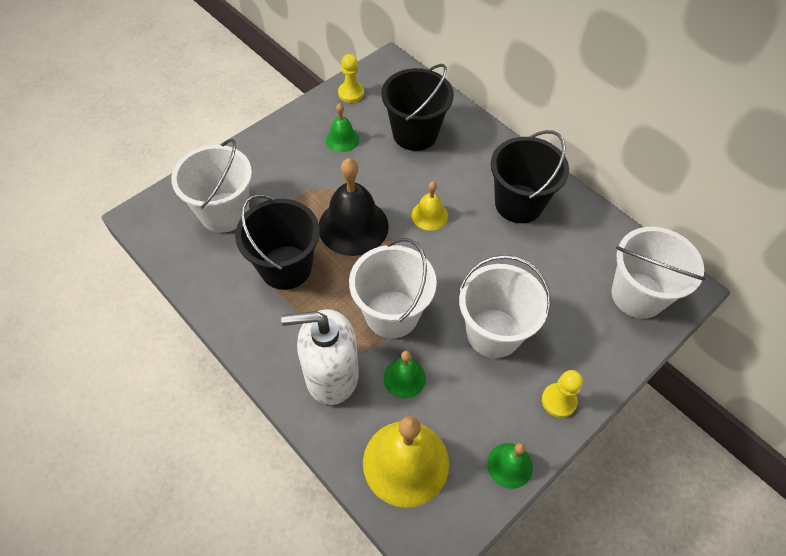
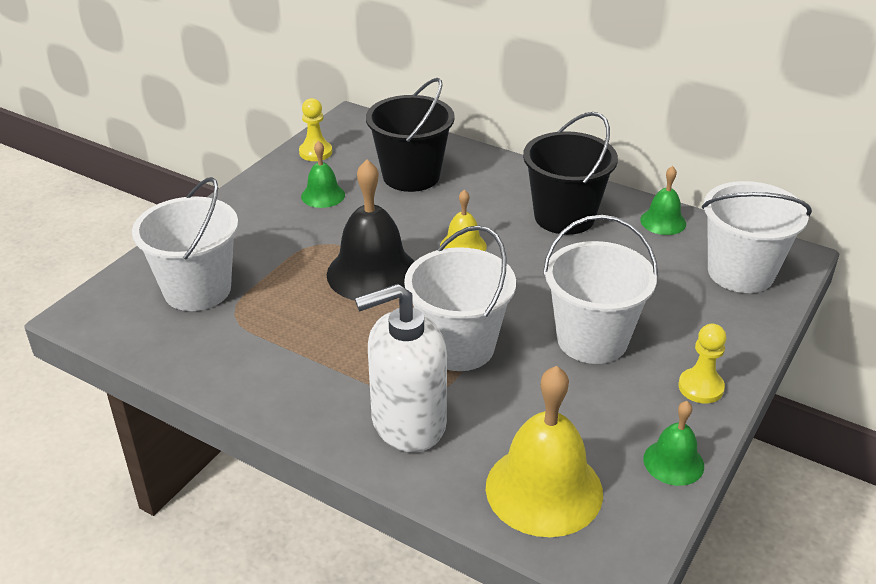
camera: 15 degrees left, 20 degrees down
black bucket [235,194,320,290] -> none
green bell [383,351,426,398] -> green bell moved to [640,166,686,235]

